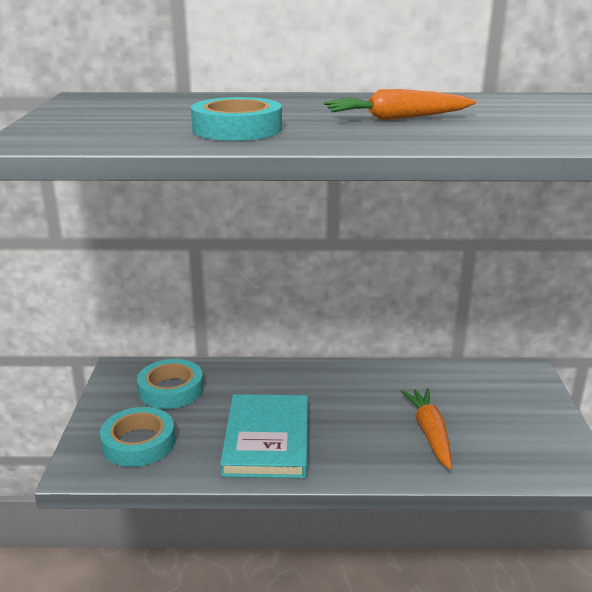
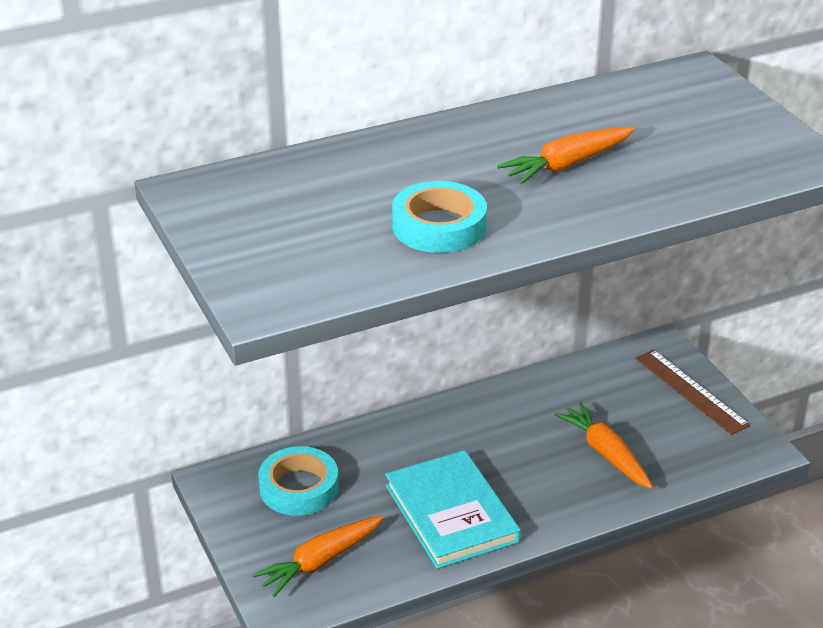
camera: 25 degrees left, 10 degrees up
turquoise tape [100,407,175,467] -> orange carrot [252,515,384,597]
none -> brown ruler [635,350,750,435]

